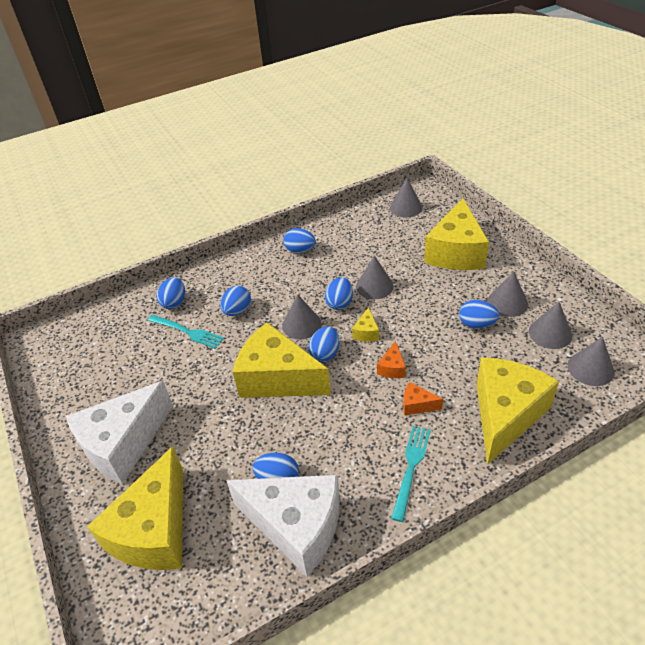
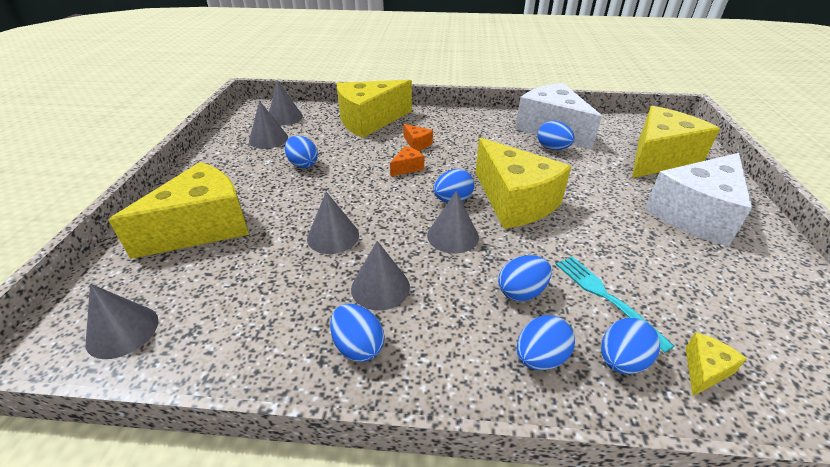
camera: 150 degrees left, 5 degrees down
white cheese [66,381,173,484] -> white cheese turned 150 degrees clockwise [644,153,752,246]
blue egg [325,277,353,310] -> blue egg moved to [517,315,575,370]
yellow cheese [352,307,379,342] -> yellow cheese moved to [685,332,747,396]
turquoise fork [391,426,431,522] -> none
grey cone [487,271,528,317] -> grey cone moved to [351,241,410,310]

